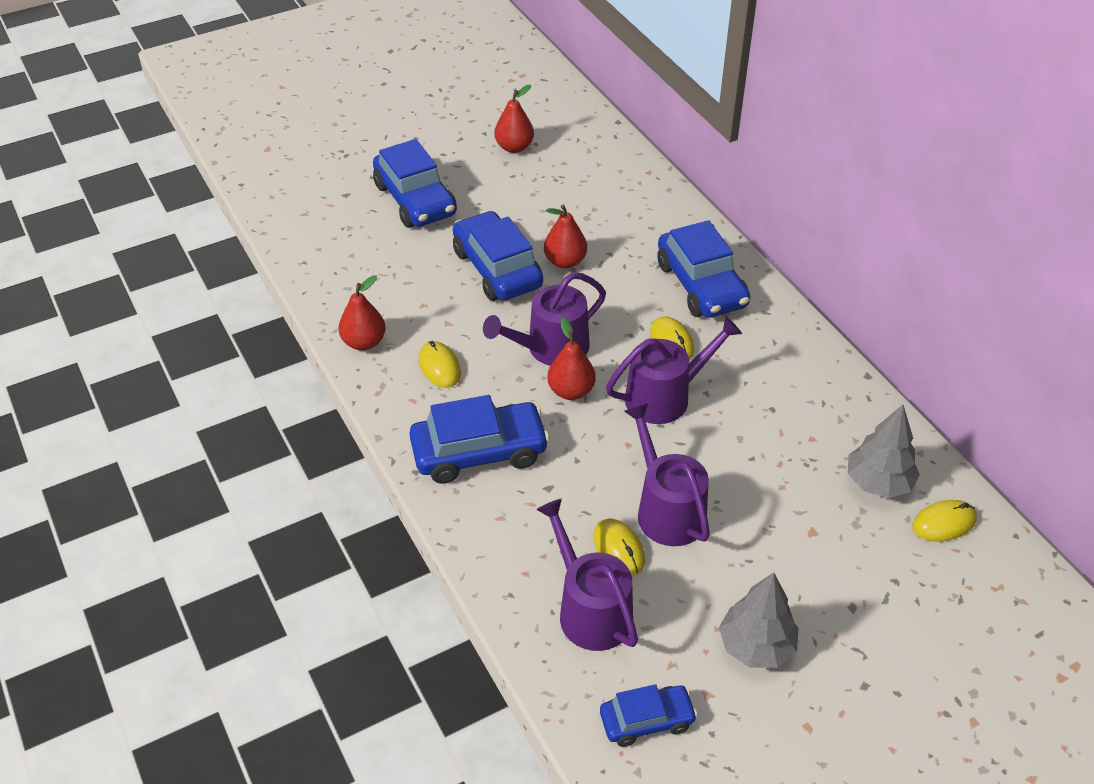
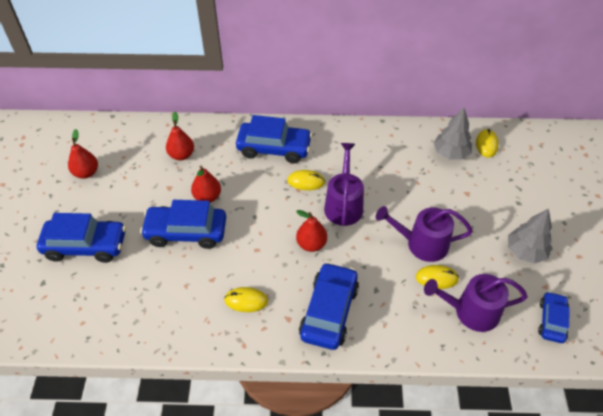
camera: 60 degrees left, 5 degrees up
red pear [339,275,386,351] -> red pear moved to [166,112,194,160]
purple watering can [483,272,606,366] -> none

